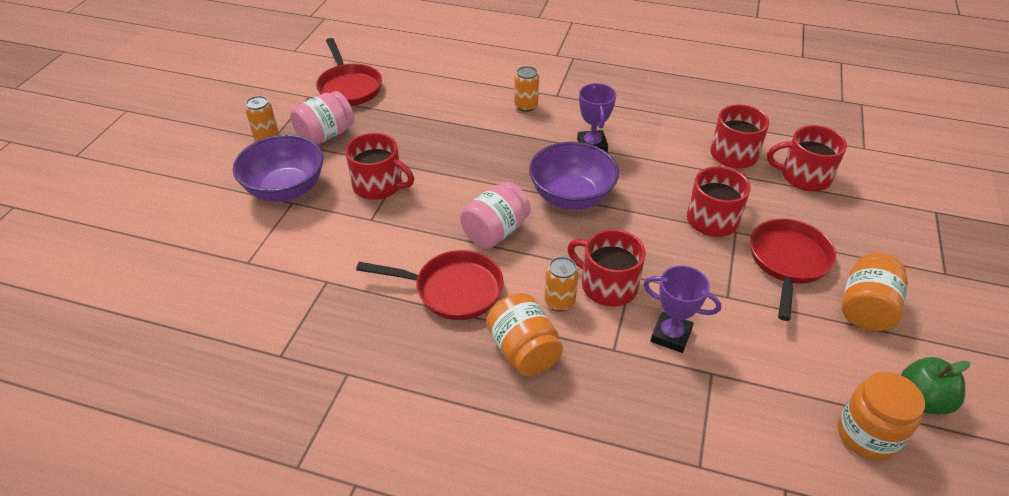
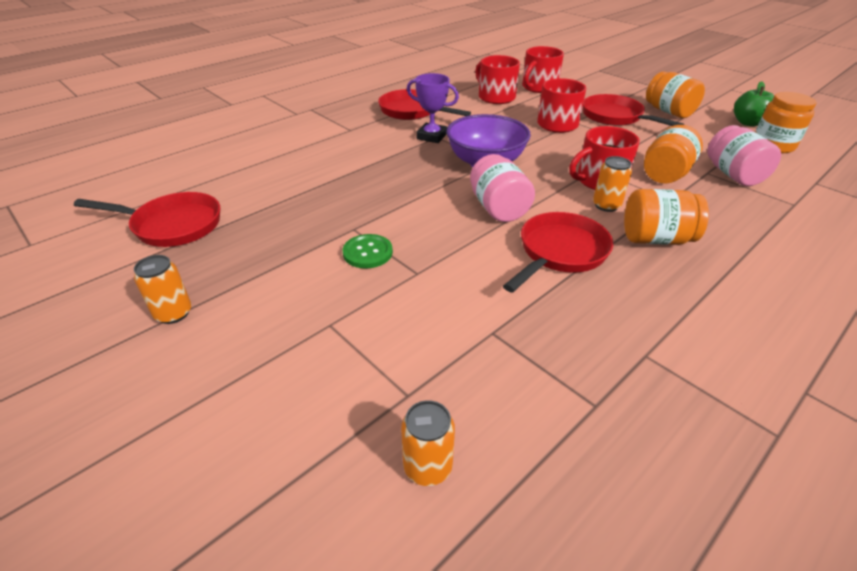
camera: 60 degrees left, 5 degrees down
purple bowl [233,135,323,202] -> none
pink jar [290,91,354,145] -> pink jar moved to [707,125,781,186]
red mug [345,133,414,200] -> green button [343,234,393,269]
orange can [514,66,539,112] -> orange can moved to [401,400,455,486]
purple trophy [643,266,721,353] -> orange jar [644,125,703,184]
none -> red pan [378,89,471,120]

